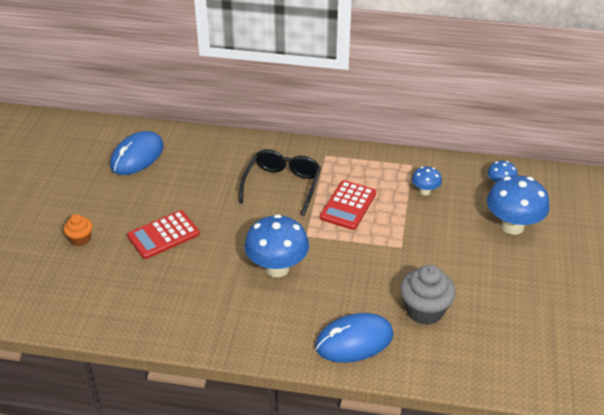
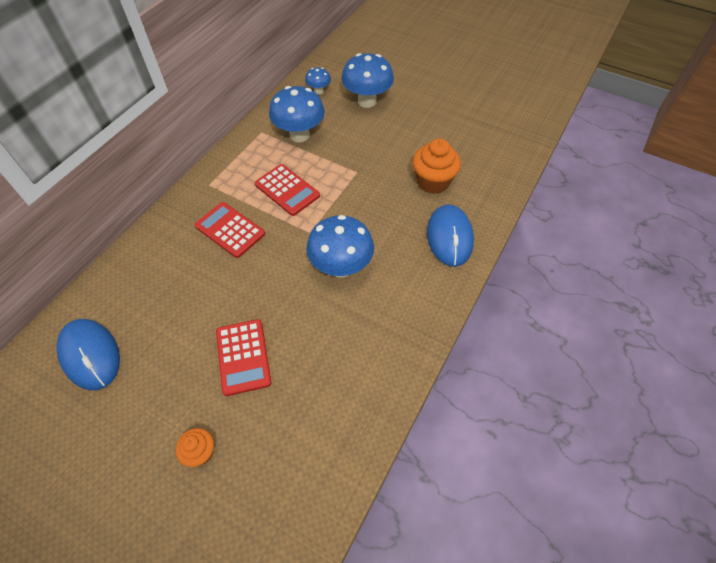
camera: 70 degrees left, 15 degrees up
black glasses [239,149,321,216] -> red calculator [194,202,265,258]
grey cupcake [400,265,456,325] -> orange cupcake [413,139,461,194]
blue mushroom [412,166,442,196] -> blue mushroom [269,86,325,142], size x1.95

